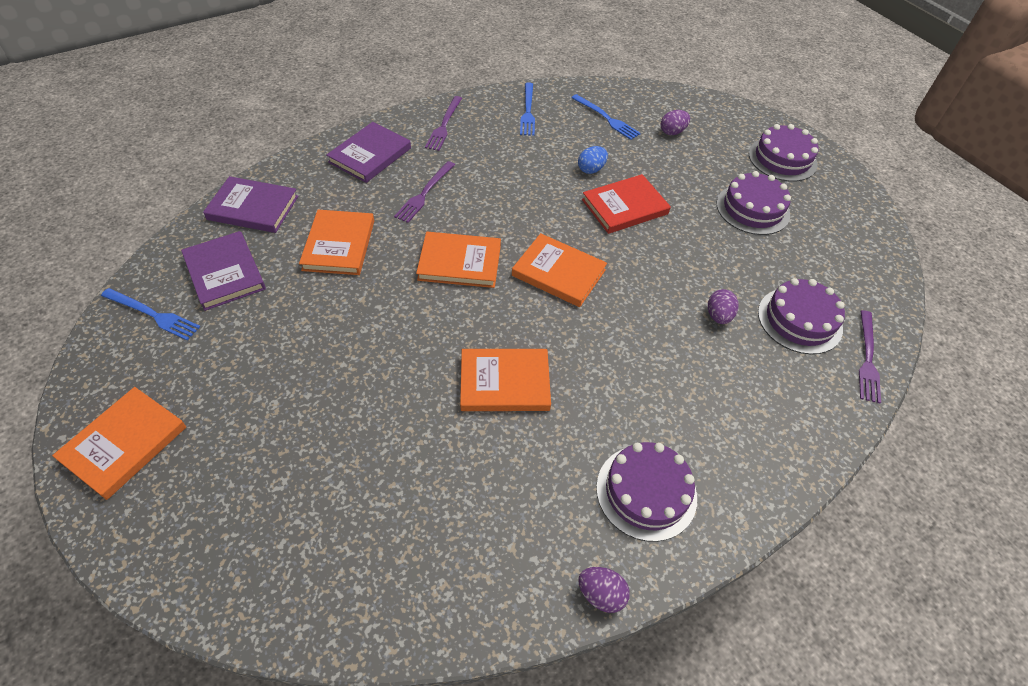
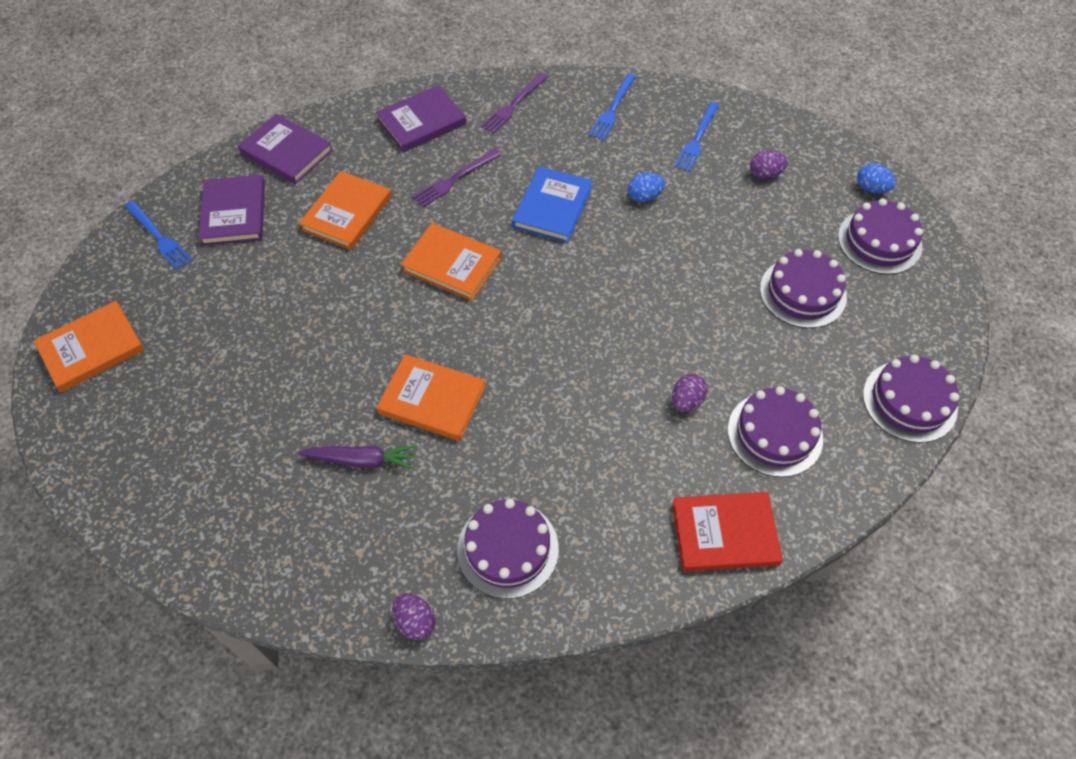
camera: 25 degrees right, 5 degrees up
orange book [512,233,607,307] -> none
blue fork [571,94,641,140] -> blue fork turned 45 degrees clockwise [674,102,719,172]
red book [582,174,671,234] -> red book moved to [672,492,783,572]
purple fork [859,310,881,403] -> none
none -> purple carrot [298,445,417,470]
none -> blue book [512,166,593,243]
none -> blue egg [857,163,896,193]
none -> purple cake [863,354,959,443]

